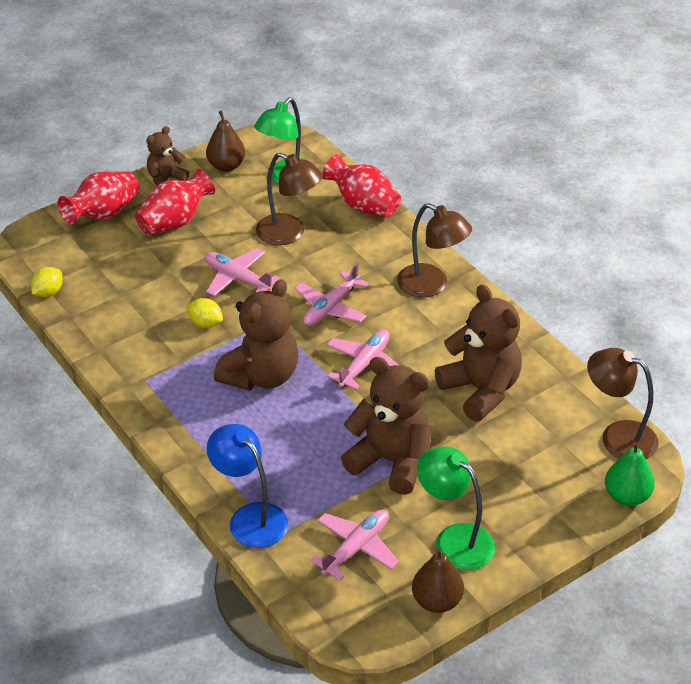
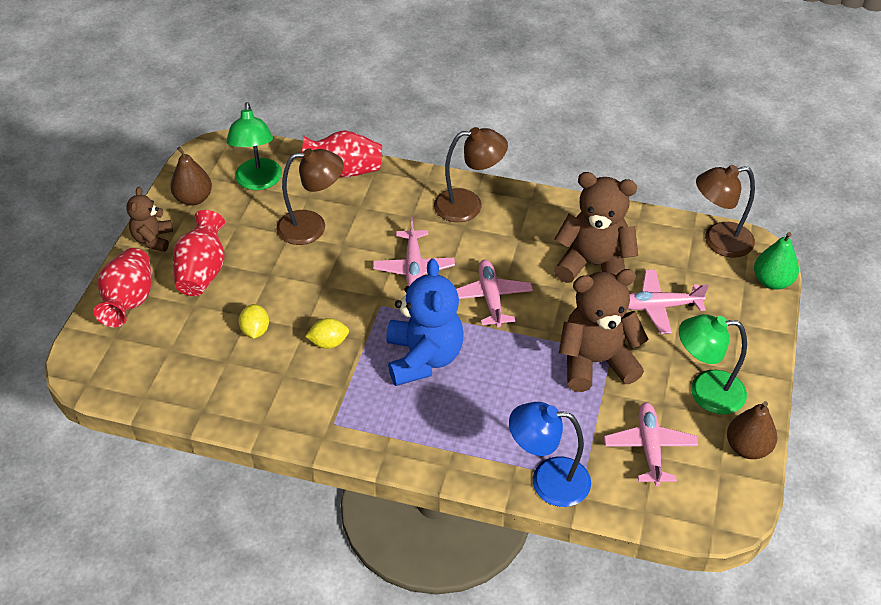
camera: 40 degrees left, 5 degrees up
yellow lemon [31,267,63,297] -> yellow lemon moved to [239,304,269,339]
pink plane [205,248,279,296] -> pink plane moved to [628,270,709,334]
brown teddy bear [214,279,298,391] -> blue teddy bear [386,258,464,386]

